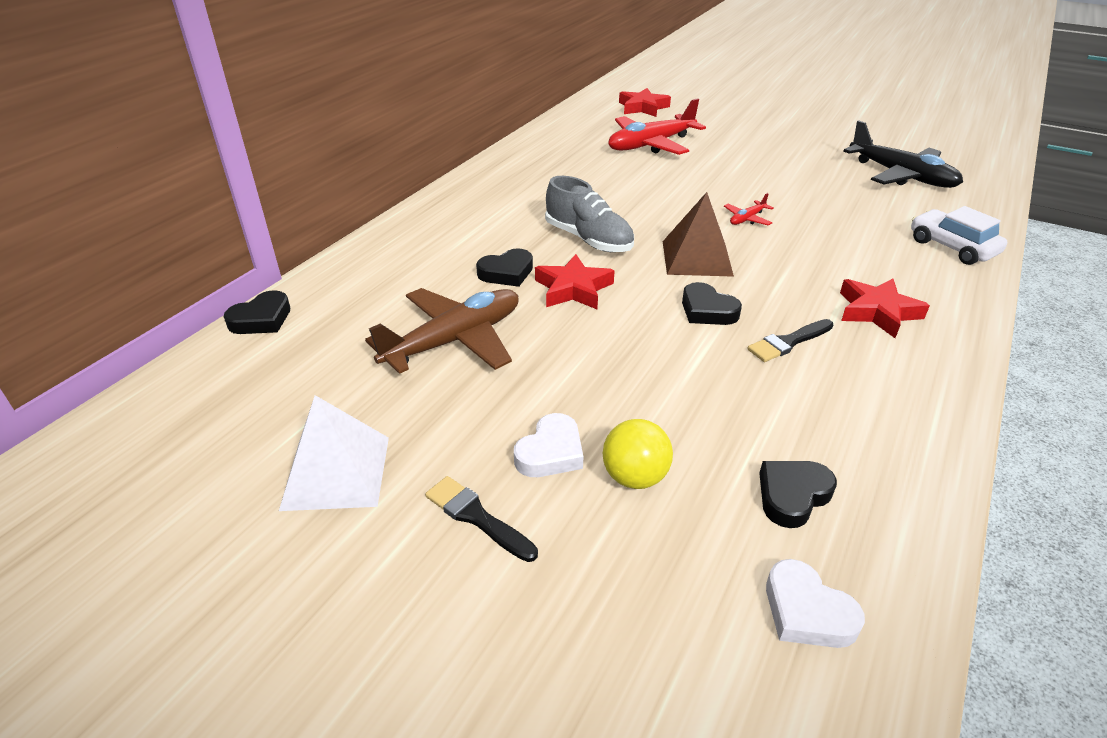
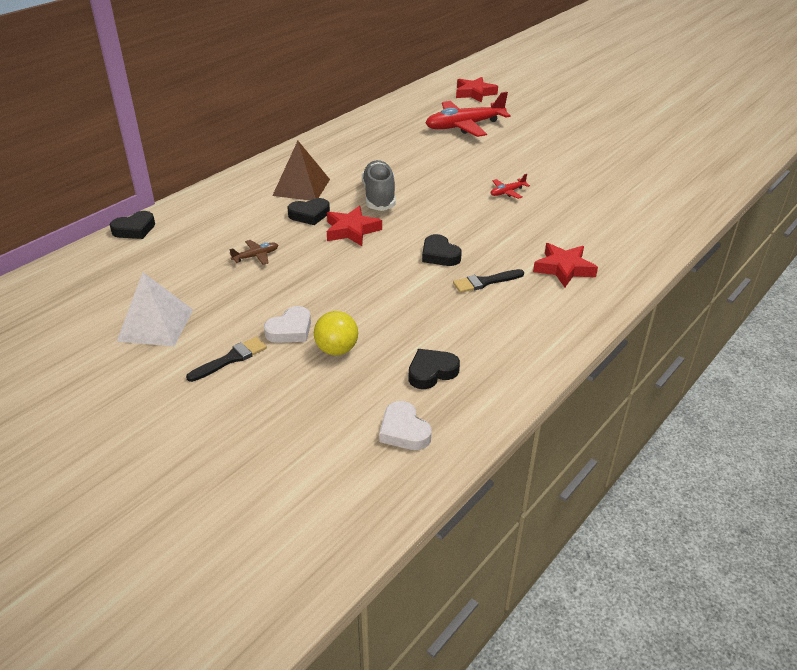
camera: 10 degrees right, 0 degrees up
brown plane [365,288,519,374] -> brown plane [229,240,278,265], size x0.44
black brush [425,476,538,562] -> black brush turned 90 degrees clockwise [186,337,267,382]
grey shoe [545,176,634,252] -> grey shoe turned 150 degrees counterclockwise [362,160,396,211]
brown pyramid [663,192,734,277] -> brown pyramid moved to [272,141,330,201]
black plane [843,120,963,188] -> none
white car [911,206,1007,265] -> none

